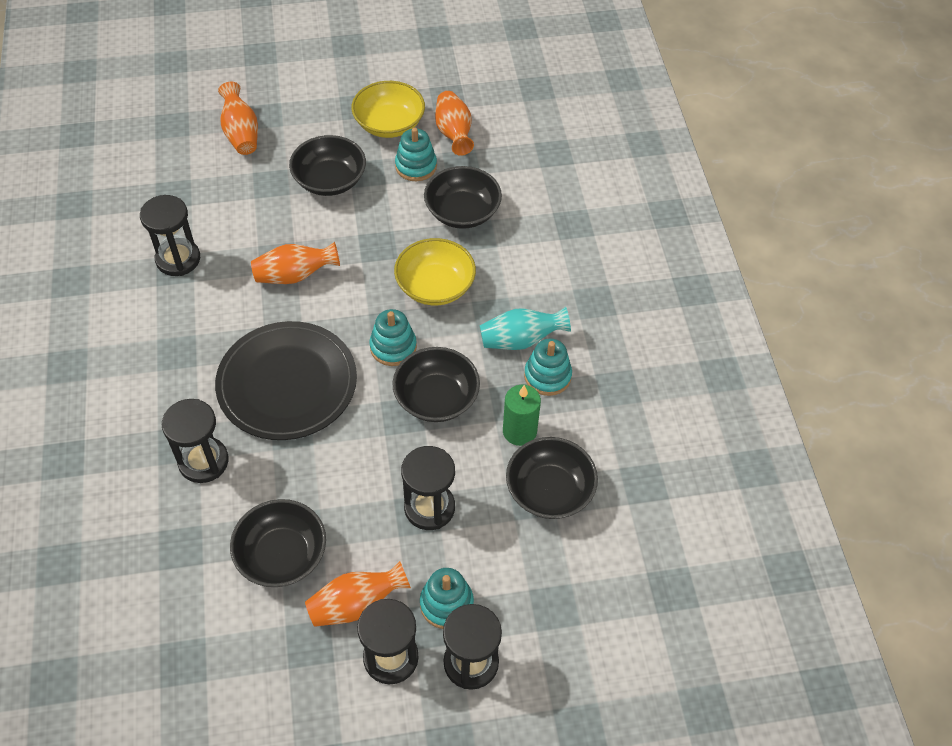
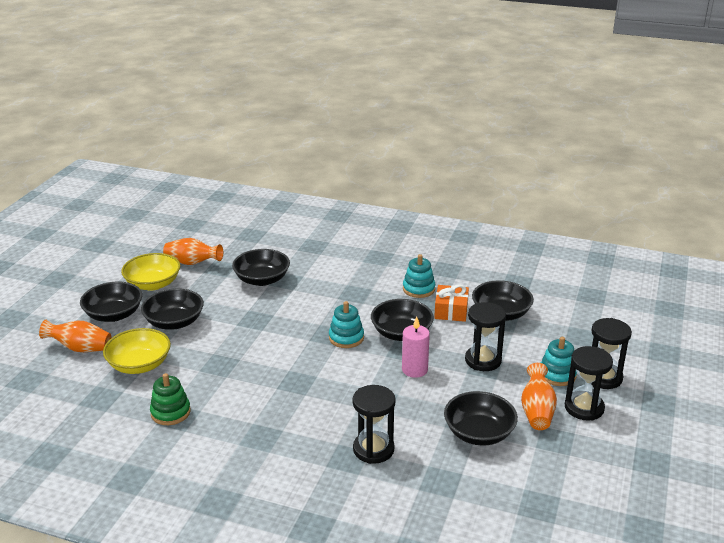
camera: 60 degrees left, 25 degrees down
black hourglass [140,195,200,276] -> green stacking toy [150,373,191,425]
black plate [215,321,357,440] -> none
orange vase [251,242,340,284] -> none
yellow bowl [394,238,476,305] -> yellow bowl moved to [103,328,171,374]
turquoise stacking toy [395,128,437,181] -> none
turquoise vase [480,307,571,350] -> none
green candle [503,385,541,446] -> orange gift [434,284,469,322]
none -> black bowl [80,282,142,322]
none -> pink candle [402,317,430,378]

